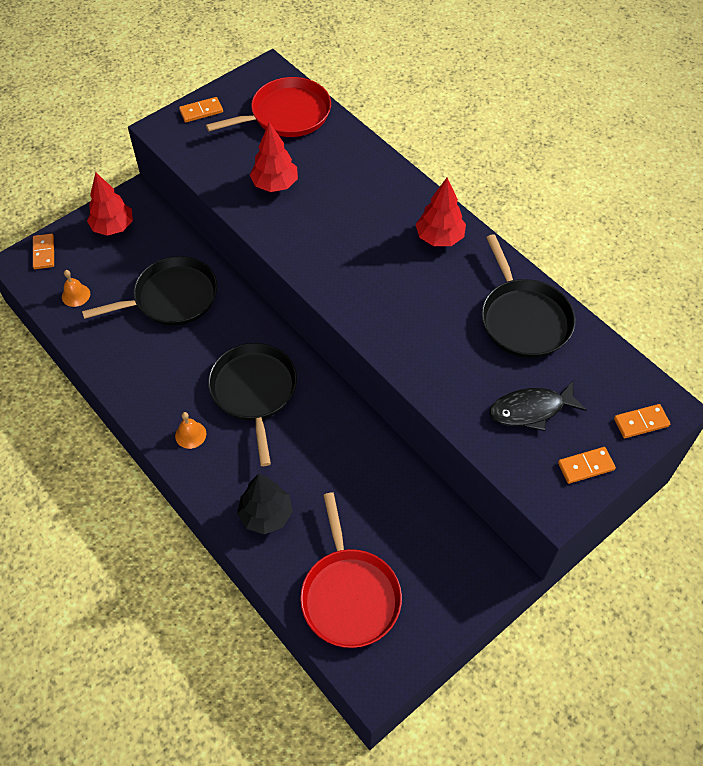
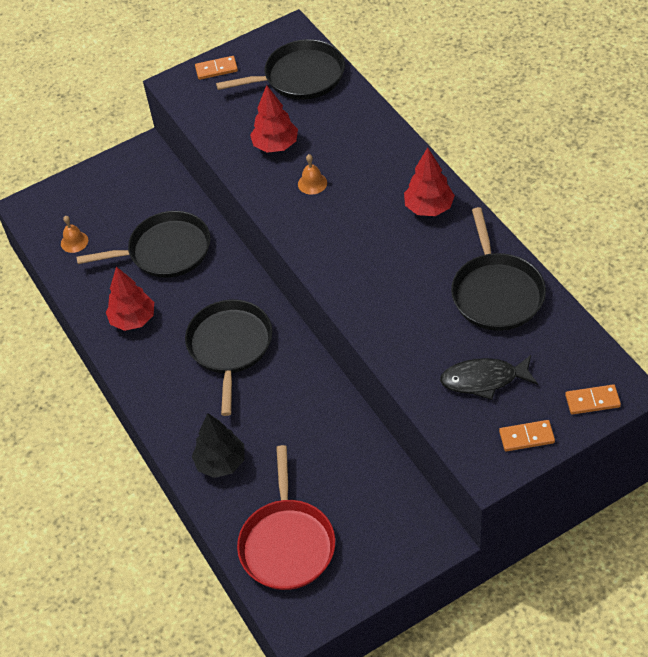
camera: 15 degrees right, 5 degrees down
orange domino [33,234,54,269] -> none
red tree [87,172,133,236] -> red tree moved to [106,267,154,331]
orange bell [175,412,206,449] -> orange bell moved to [298,154,327,195]
red pan [206,77,331,137] -> black pan [216,39,345,100]

